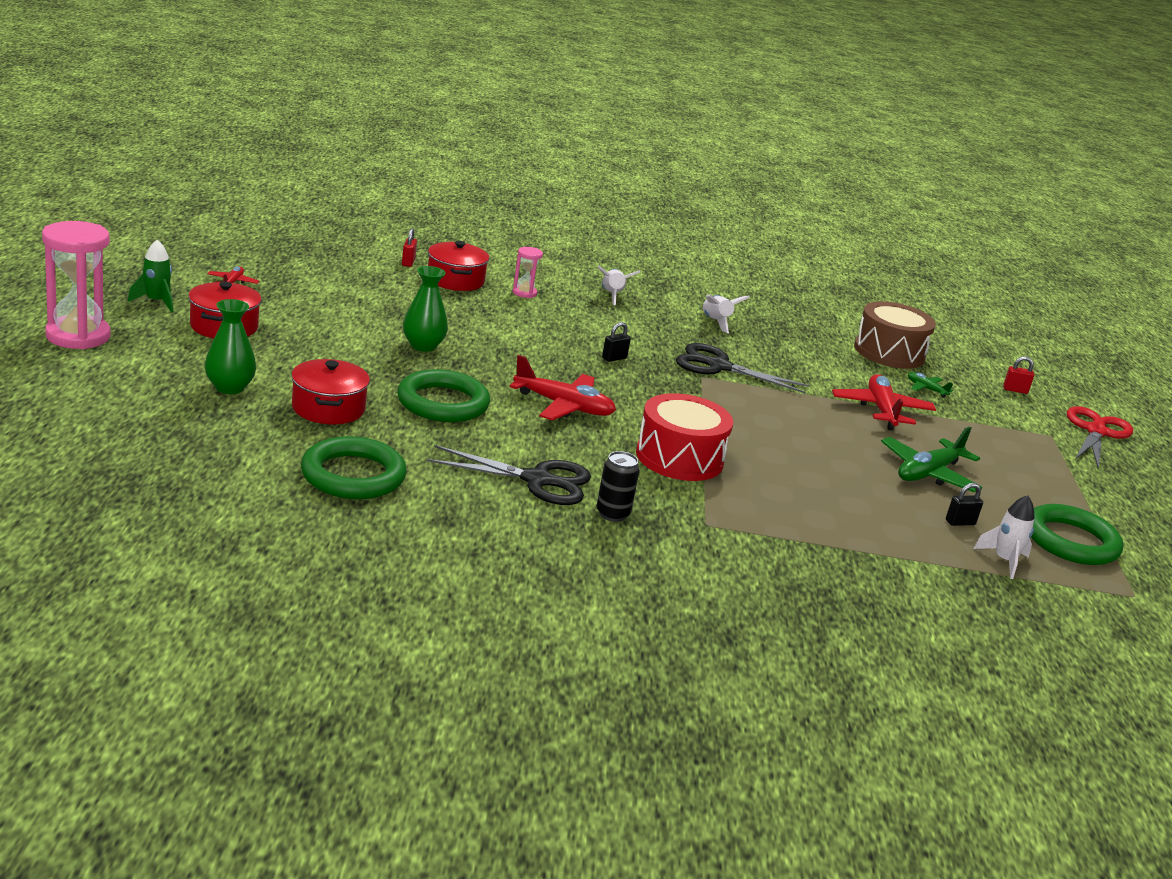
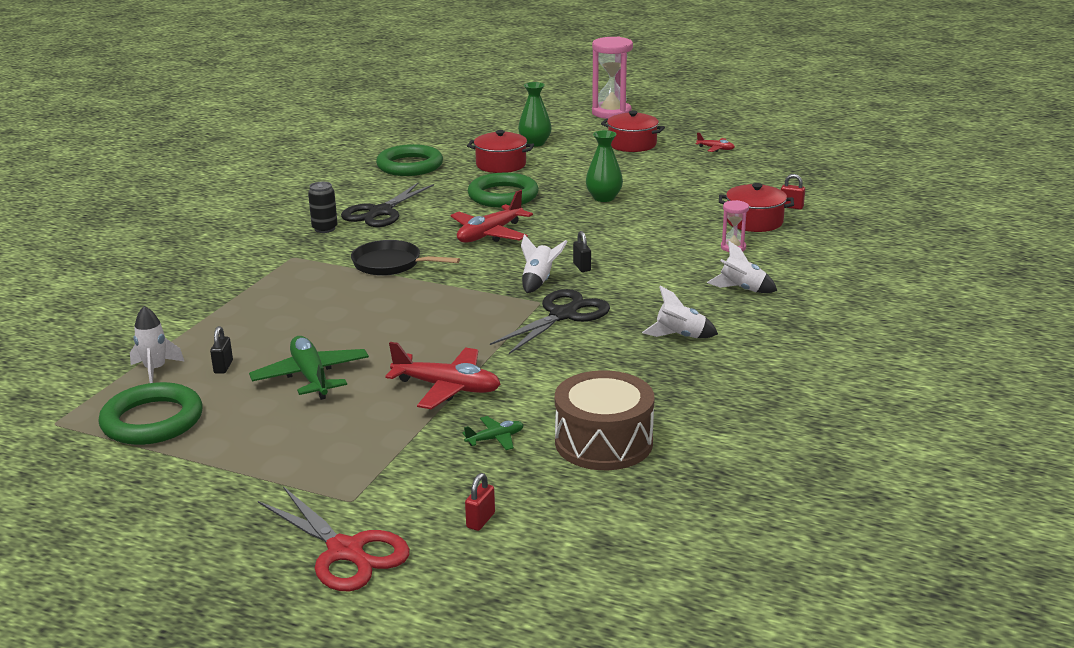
camera: 115 degrees right, 0 degrees up
green rocket [128,240,173,313] -> none
red drum [636,393,733,481] -> black pan [351,240,460,276]
none -> white rocket [521,234,567,293]

